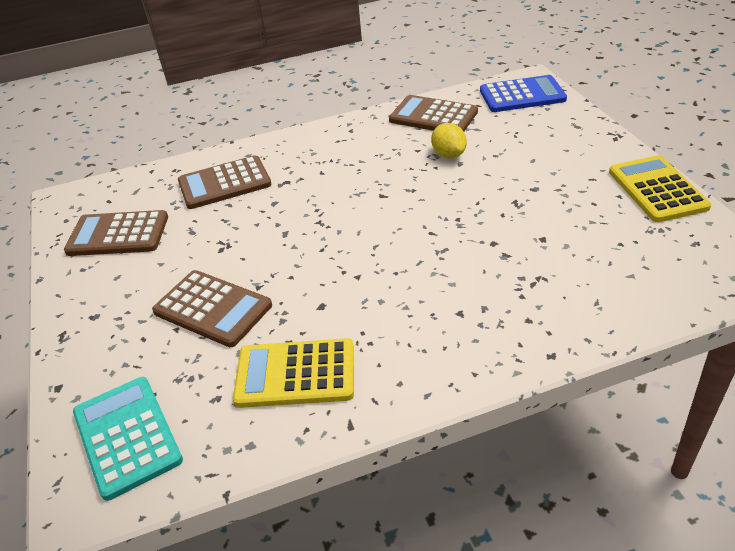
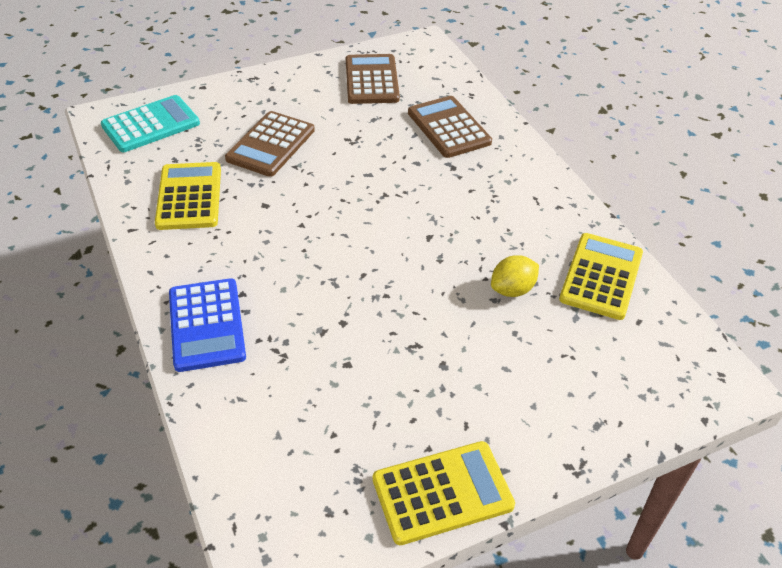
camera: 80 degrees right, 5 degrees up
brown calculator [389,95,478,131] -> yellow calculator [559,233,643,320]
blue calculator [480,75,567,112] -> blue calculator moved to [169,278,246,372]

